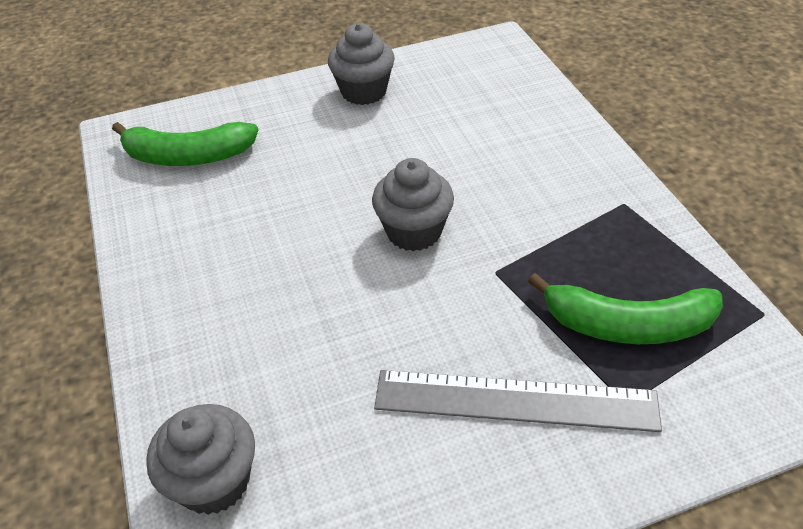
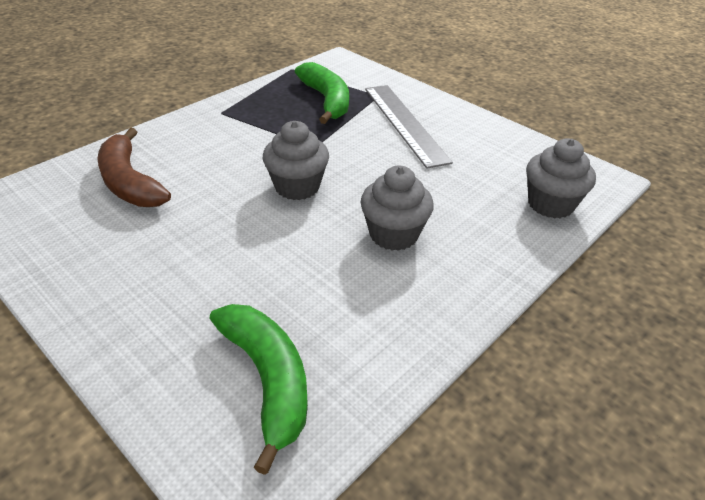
camera: 120 degrees left, 5 degrees down
grey cupcake [328,23,395,105] -> grey cupcake moved to [361,166,434,251]
none -> brown banana [98,128,171,207]

